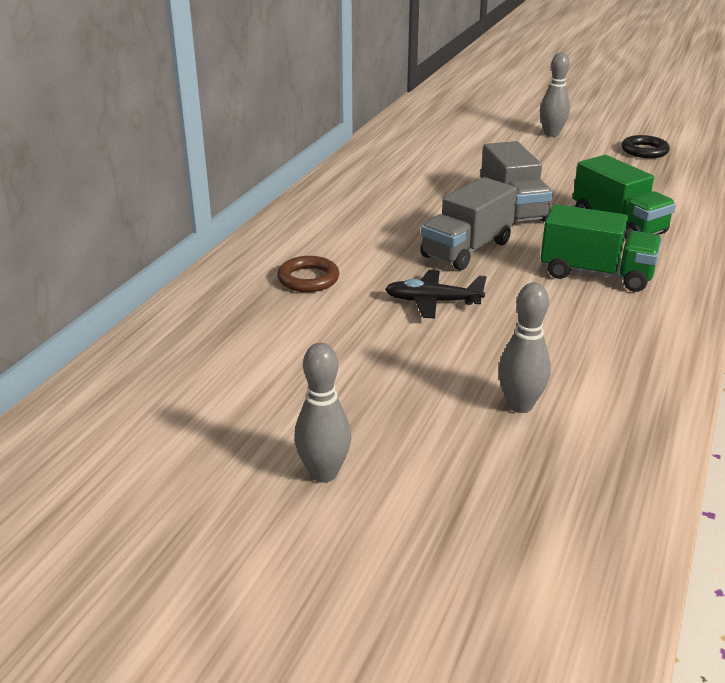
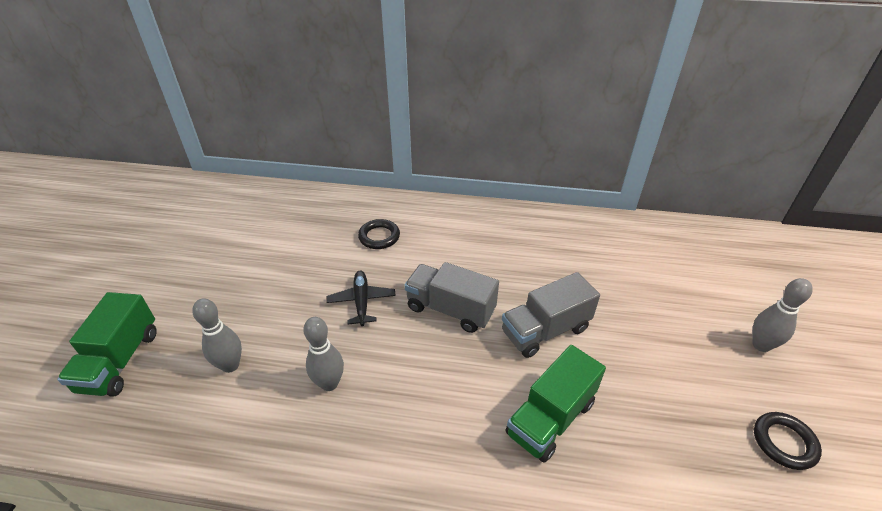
camera: 75 degrees right, 10 degrees up
brown ring [277,256,339,292] -> black ring [358,219,400,249]
grey bowling pin [294,343,351,483] -> grey bowling pin moved to [303,317,344,391]
green truck [540,204,662,292] -> green truck moved to [57,292,157,397]

